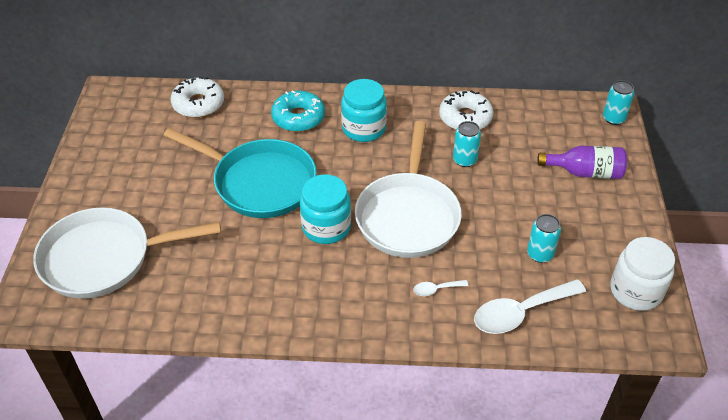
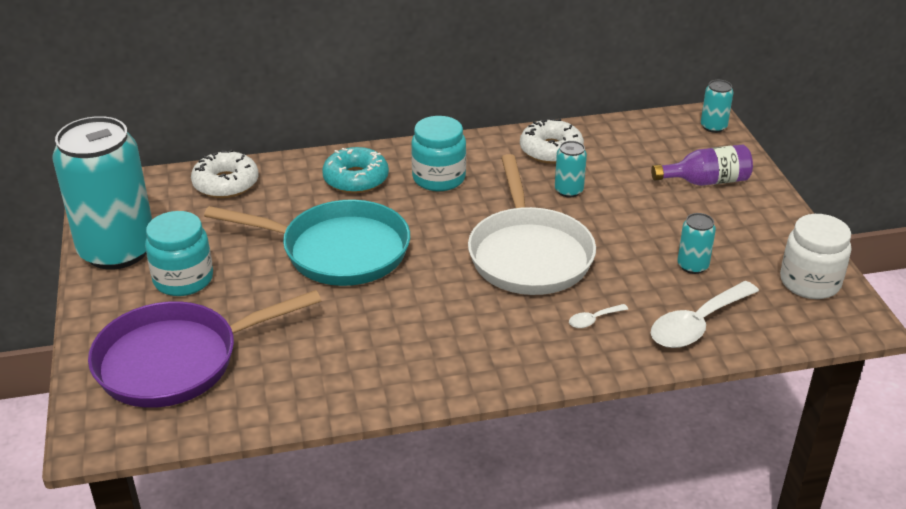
camera: 15 degrees left, 10 degrees down
white pan [33,208,221,299] -> purple pan [88,290,321,408]
turquoise jar [300,174,351,244] -> turquoise jar moved to [145,211,213,296]
none -> turquoise can [52,116,152,270]

